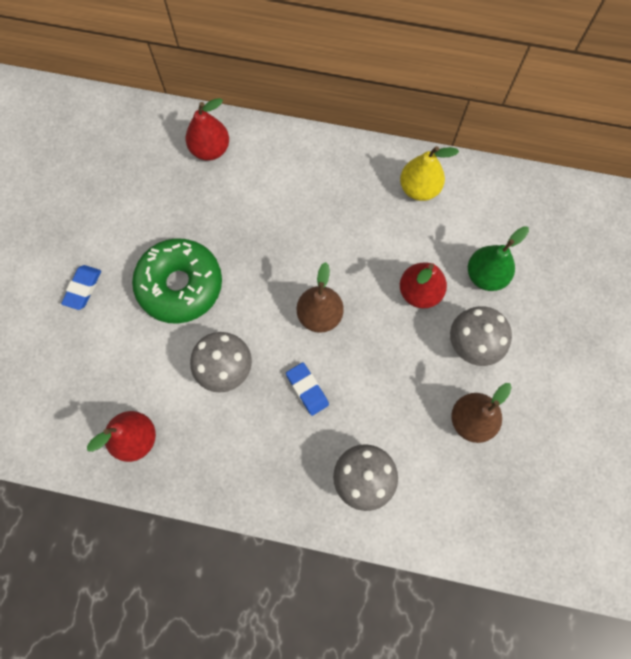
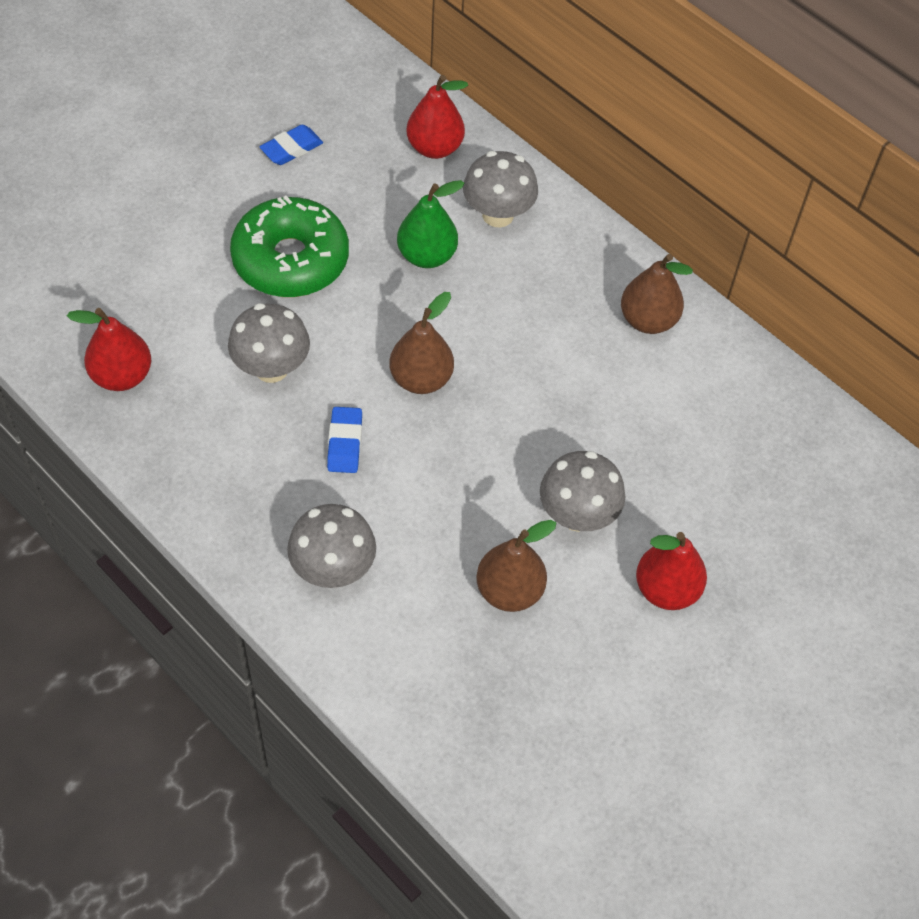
camera: 30 degrees right, 15 degrees down
blue eraser [61,265,101,310] -> blue eraser moved to [259,125,323,165]
yellow pear [400,146,459,201] -> brown pear [621,254,693,334]
red pear [400,263,447,308] -> red pear moved to [636,532,707,610]
green pear [468,226,529,291] -> green pear moved to [397,180,465,268]
none -> grey mushroom [463,151,538,228]

